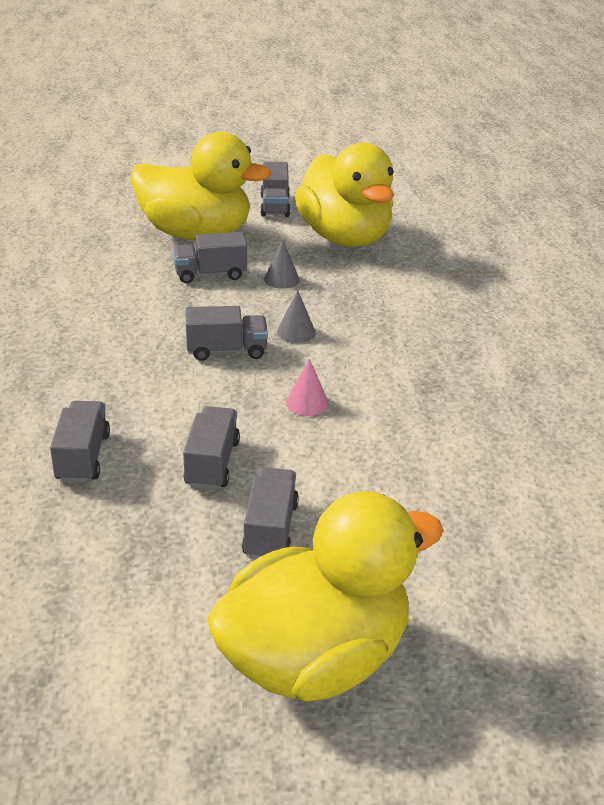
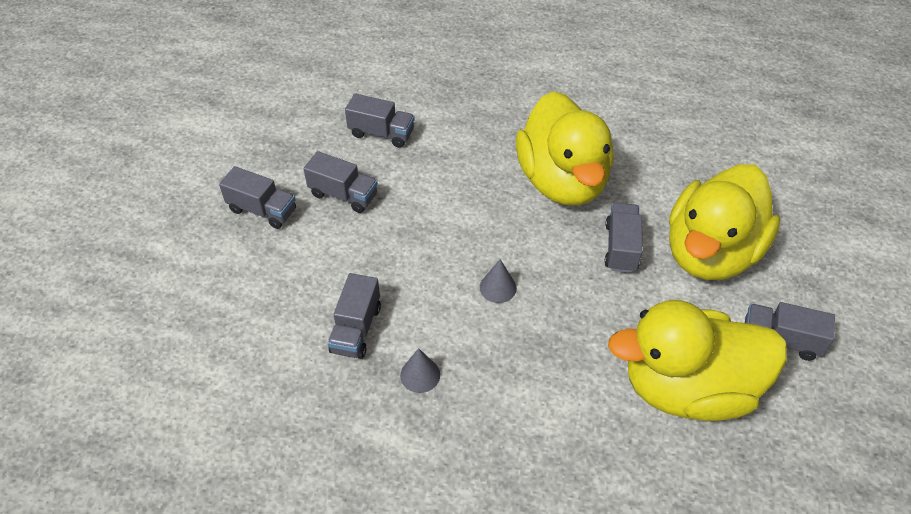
camera: 110 degrees right, 15 degrees up
grey truck [185,306,268,361] -> grey truck moved to [328,273,381,359]
yellow duck [207,491,444,701] -> yellow duck moved to [516,91,614,205]
grey cone [264,239,300,289] -> grey cone moved to [400,348,440,393]
pink cone [286,358,329,416] -> none

